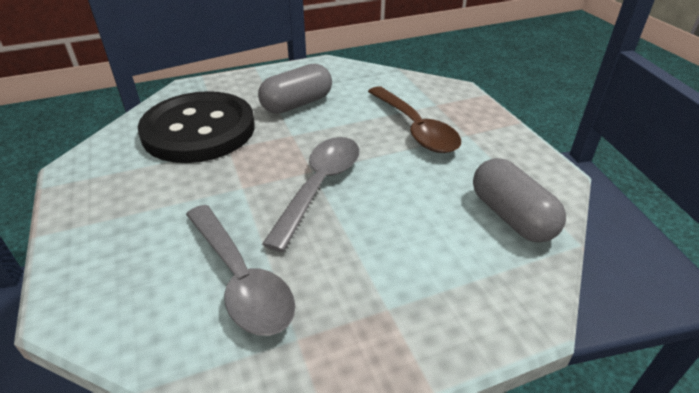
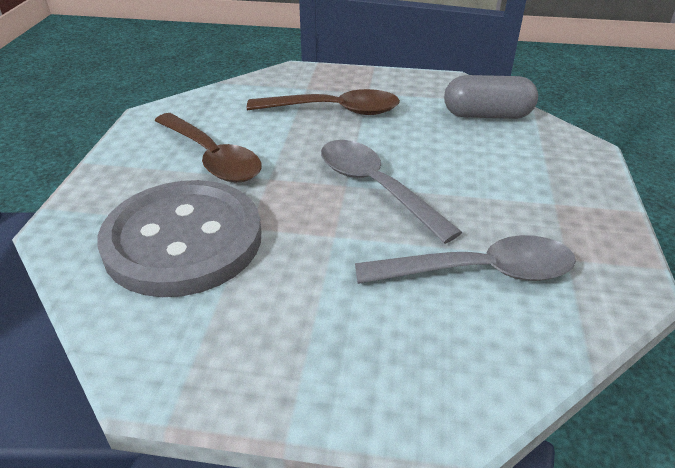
camera: 60 degrees left, 0 degrees up
black button [138,91,255,163] -> grey button [97,180,261,297]
grey capsule [258,63,332,114] -> brown spoon [154,113,262,183]

